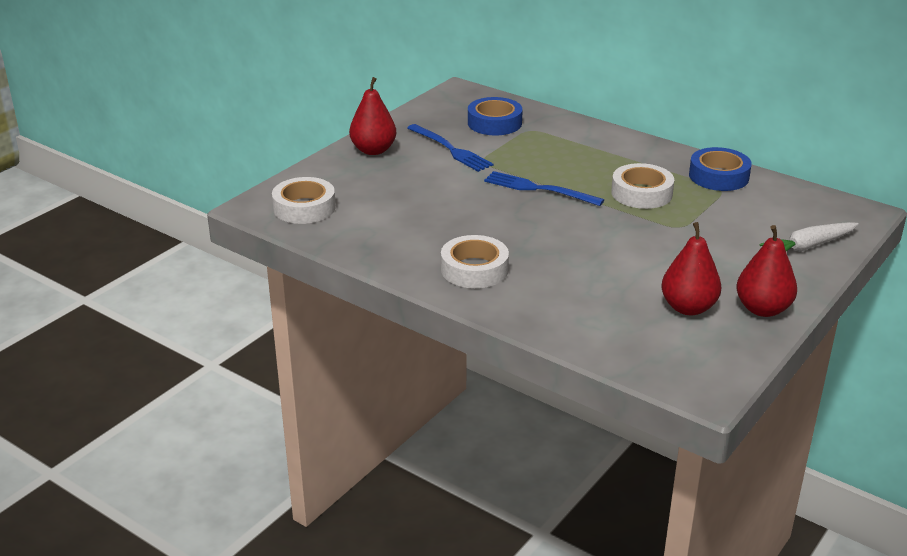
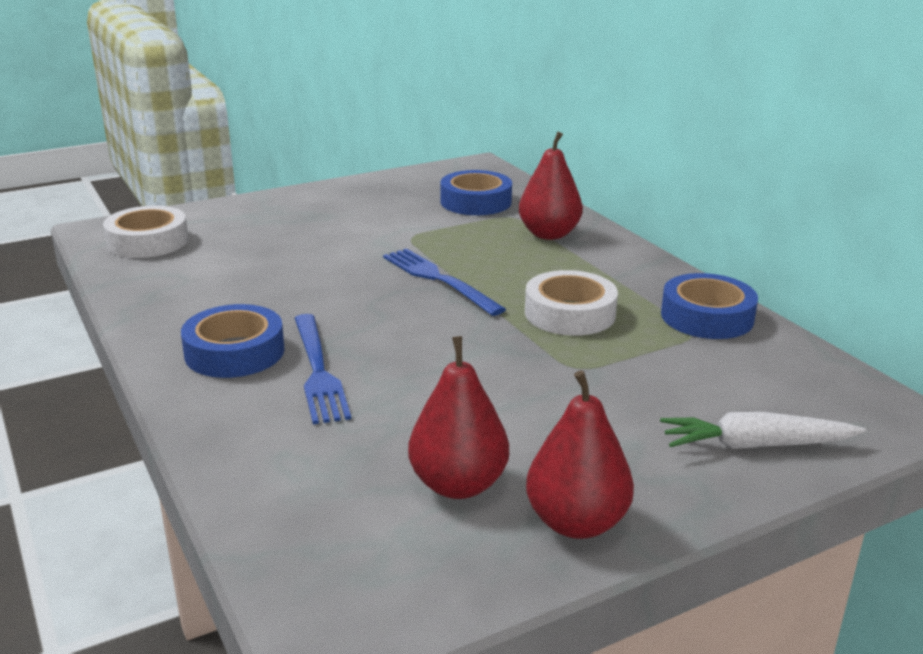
camera: 25 degrees right, 5 degrees down
red pear [349,77,396,155] -> red pear moved to [519,132,583,240]
blue fork [407,124,493,172] -> blue fork moved to [294,314,351,424]
white tape [441,235,509,288] -> blue tape [181,304,285,378]

